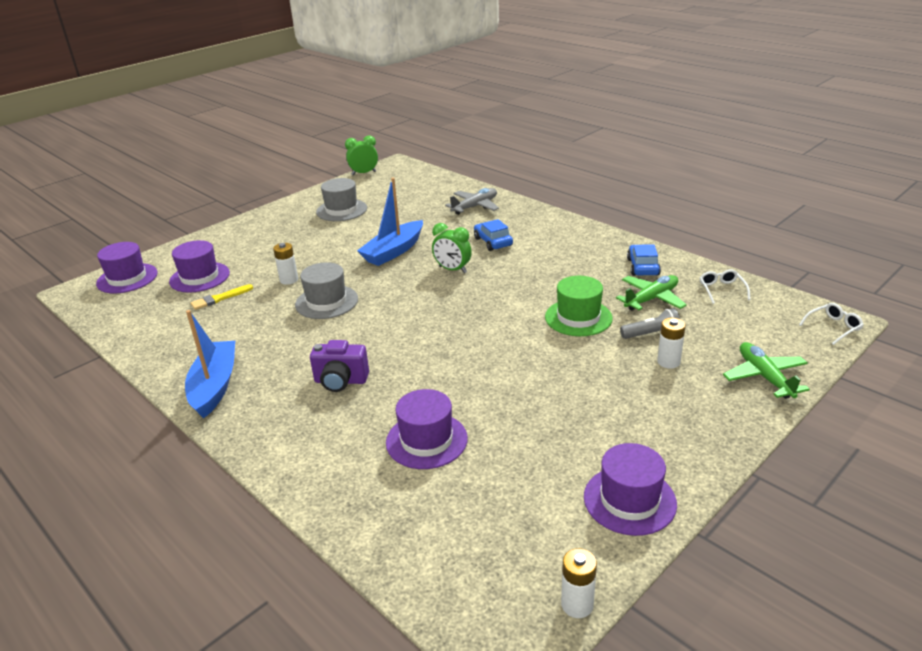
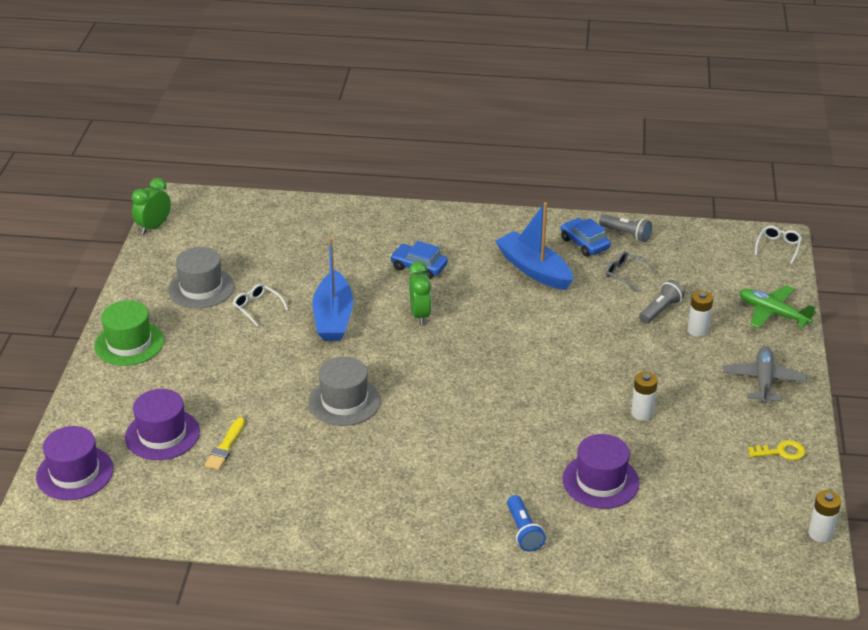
camera: 40 degrees left, 5 degrees up
blue boat [185,310,235,419] -> blue boat moved to [495,202,573,290]
white battery [273,243,298,285] -> white battery moved to [631,372,658,421]
purple camera [310,340,369,392] -> none
green clock [432,223,472,273] -> green clock turned 90 degrees counterclockwise [409,261,431,325]
grey plane [445,188,499,215] -> grey plane moved to [723,346,807,404]
green hat [545,276,613,336] -> green hat moved to [94,300,164,366]
purple hat [584,443,677,536] -> yellow key [748,440,805,460]
green plane [616,275,687,310] -> grey glasses [605,251,656,293]
white glasses [700,269,750,304] -> white glasses moved to [233,284,288,327]
none -> blue flashlight [507,495,546,552]
none -> grey flashlight [599,214,652,242]

